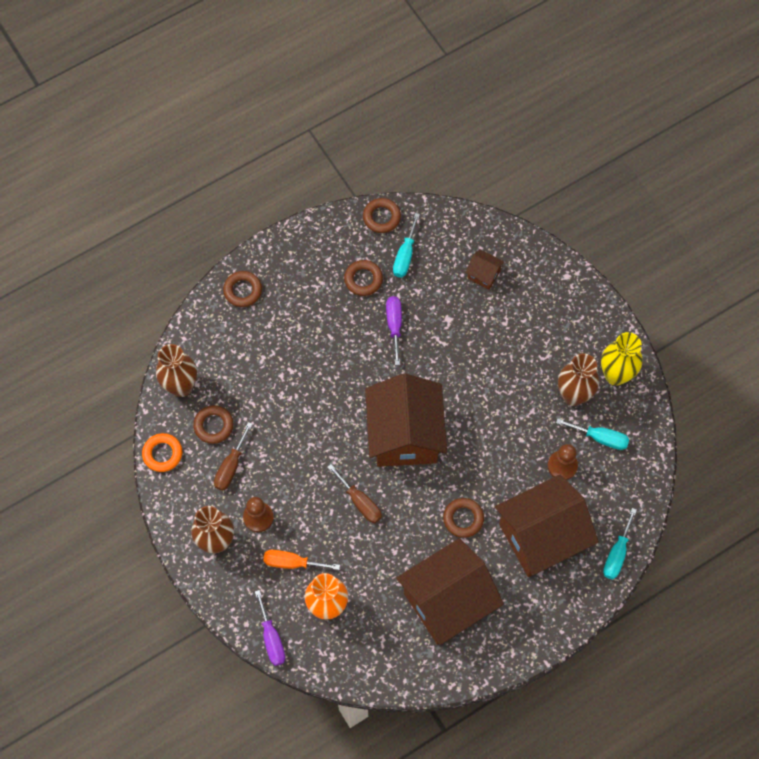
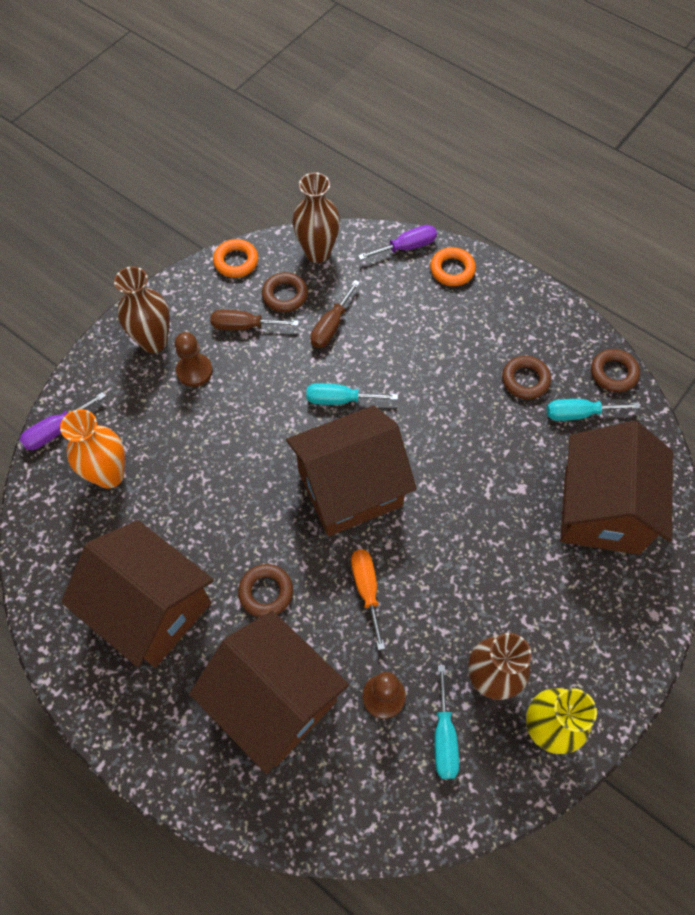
camera: 70 degrees right, 5 degrees down
brown ring [223,271,262,307] -> orange ring [430,247,476,286]
orange screwdriver [263,550,340,570] -> orange screwdriver moved to [351,549,385,650]
brown screwdriver [327,464,382,523] -> brown screwdriver moved to [310,280,360,348]
purple screwdriver [386,296,402,365] -> purple screwdriver moved to [358,225,437,260]
brown house [465,249,505,290] -> brown house [560,421,673,555], size x2.43
turquoise screwdriver [603,508,637,580] -> turquoise screwdriver moved to [306,383,398,405]

